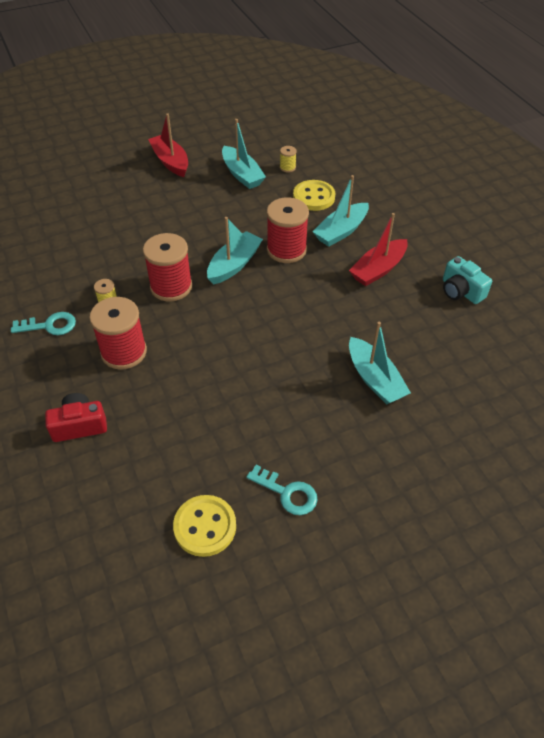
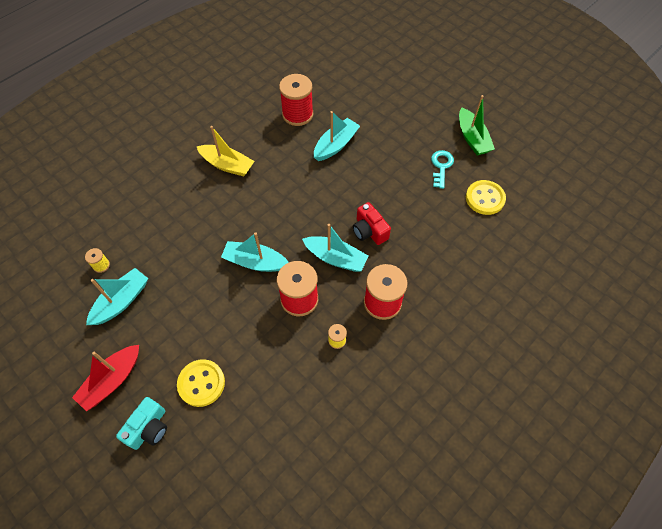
camera: 110 degrees left, 10 degrees up
turquoise key [11,312,76,335] -> none
red camera [45,393,107,442] -> red camera moved to [353,202,391,245]
red spool [267,197,309,263] -> red spool moved to [279,74,313,126]
yellow button [293,180,335,211] -> yellow button moved to [177,359,225,407]
turquoise boat [312,175,369,247] -> turquoise boat moved to [302,224,369,272]
red boat [349,213,408,286] -> yellow boat [196,126,255,177]
turquoise camera [443,256,492,304] -> turquoise camera moved to [116,397,167,450]
none -> green boat [459,95,495,155]

